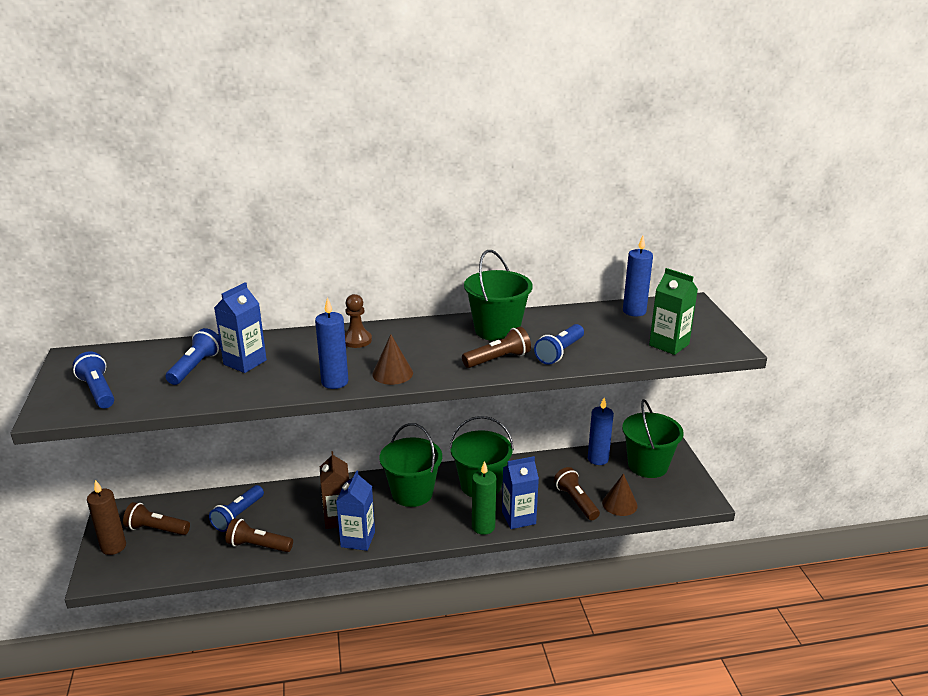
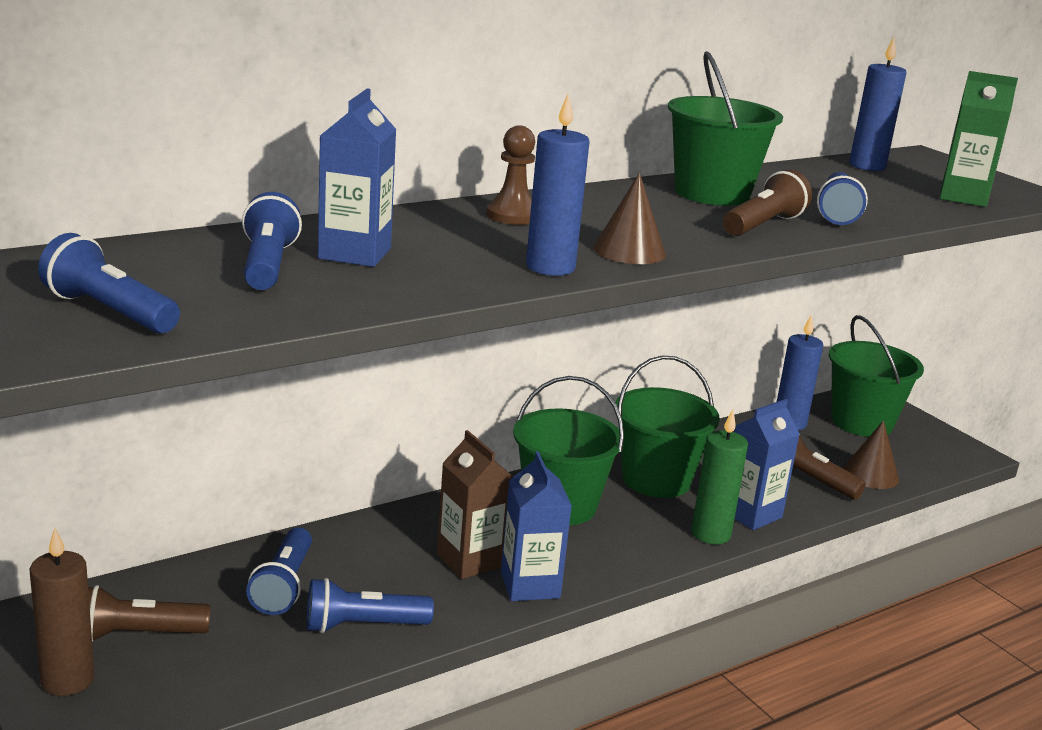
camera: 25 degrees left, 5 degrees down
brown flashlight [226,518,293,552] -> blue flashlight [307,578,434,633]

